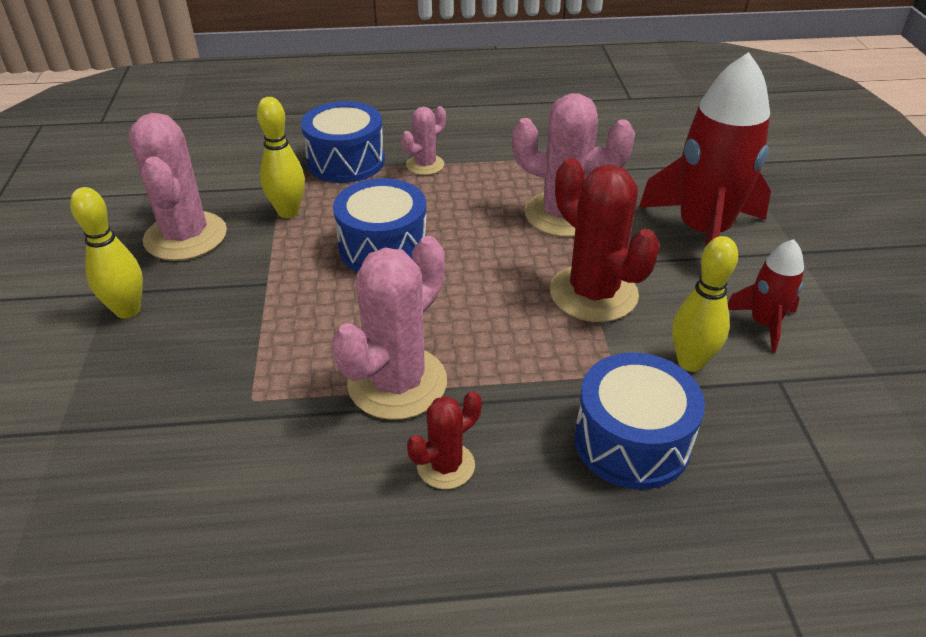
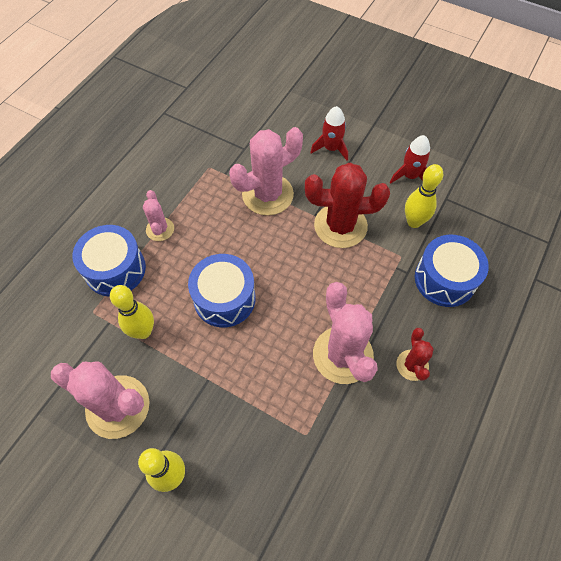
camera: 55 degrees left, 20 degrees up
red rocket [639,52,771,247] -> red rocket [310,106,348,161], size x0.49

